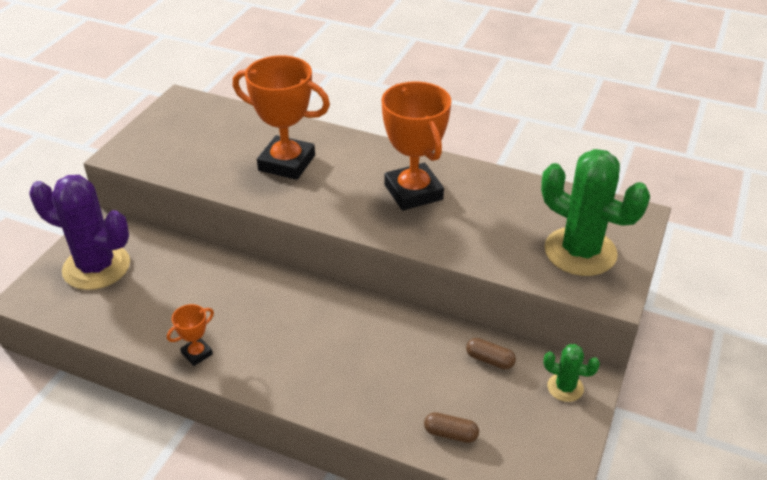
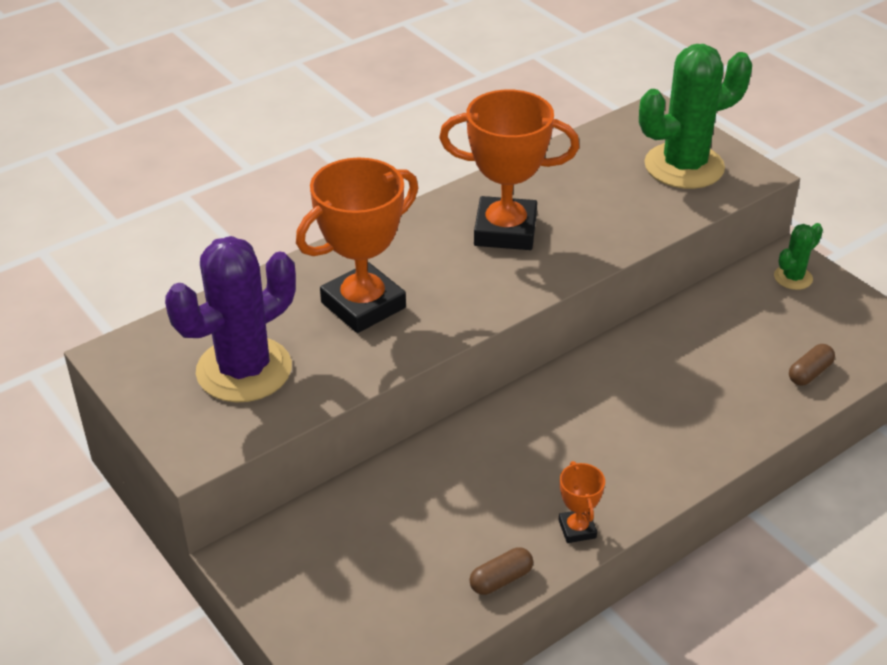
camera: 60 degrees left, 0 degrees up
purple cactus [30,175,130,290] -> purple cactus moved to [165,236,296,403]
brown capsule [466,338,516,369] -> brown capsule moved to [469,547,533,595]

